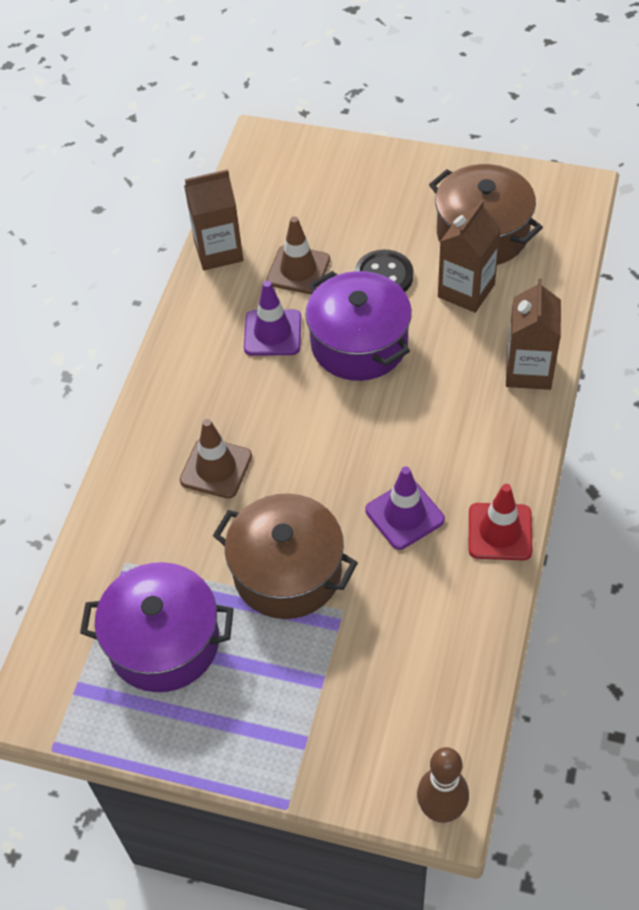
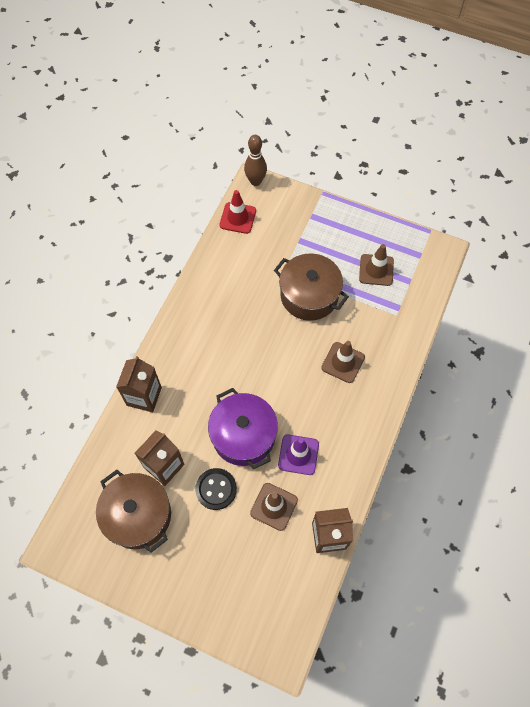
camera: 175 degrees left, 10 degrees up
purple pot [80,562,234,692] -> brown traffic cone [359,244,394,286]
purple traffic cone [365,466,445,550] -> none
red traffic cone [469,484,532,560] -> red traffic cone moved to [220,190,256,234]

